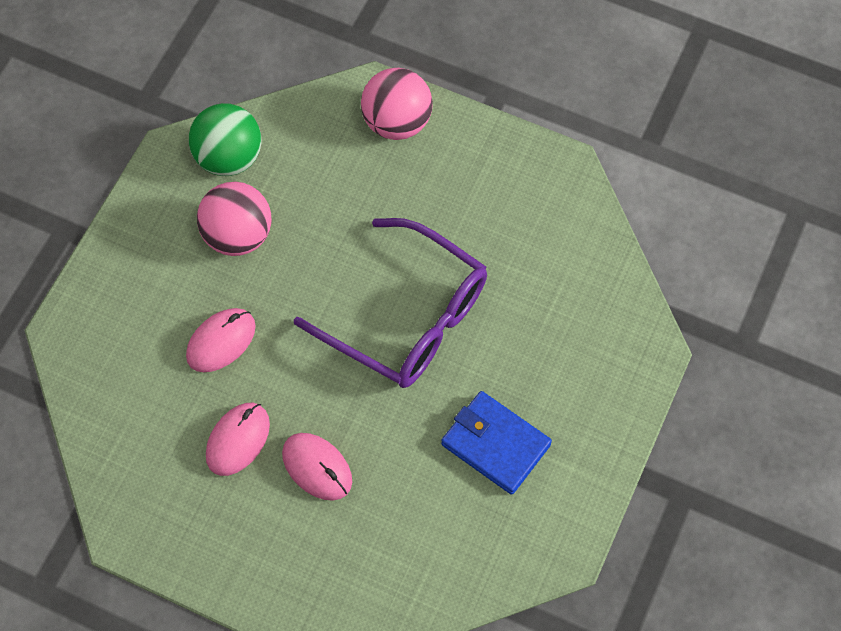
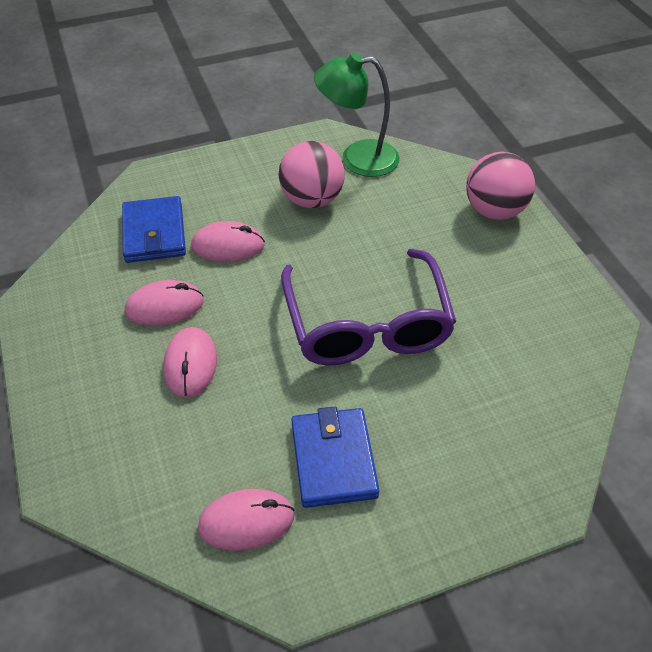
camera: 45 degrees right, 15 degrees down
green ball [189,103,261,176] -> green lamp [314,53,400,177]
none -> blue wallet [122,196,186,263]
none -> pink mouse [198,489,295,551]

